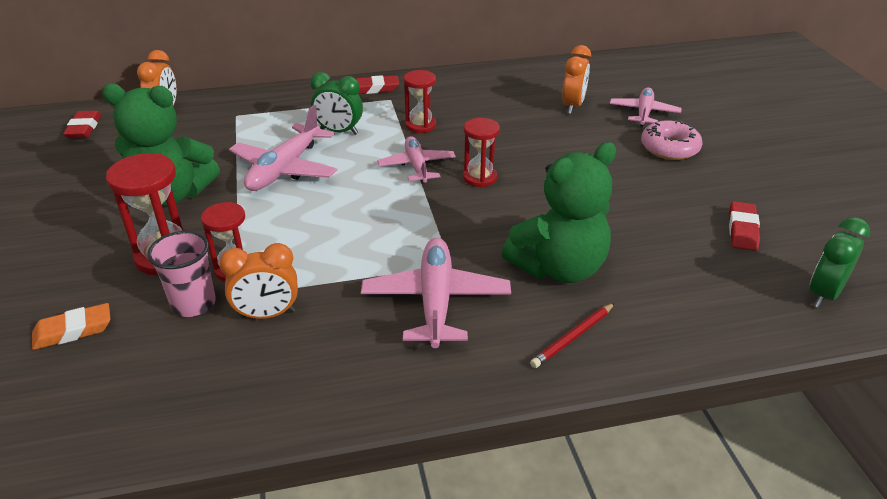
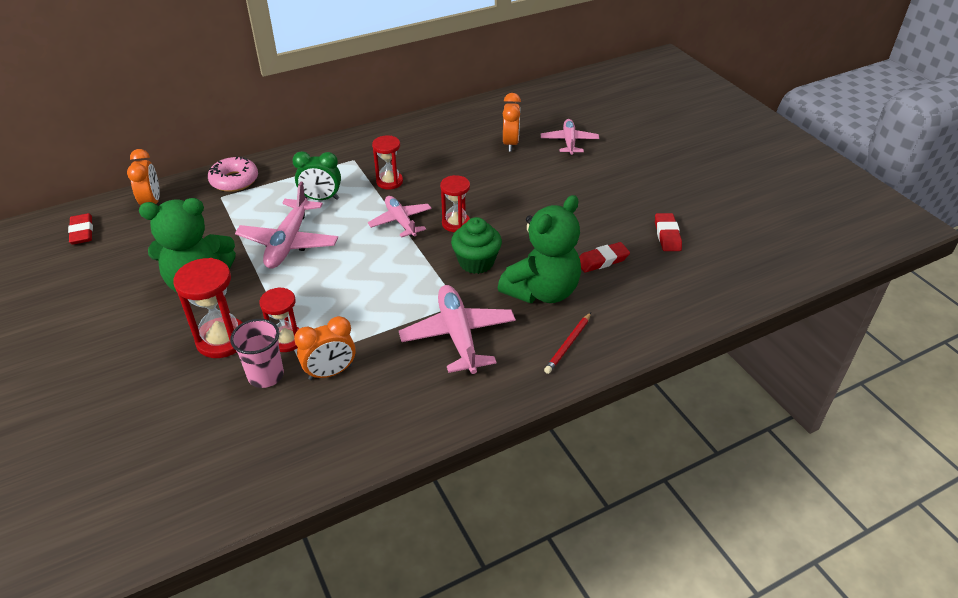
camera: 15 degrees left, 5 degrees up
orange eraser [32,303,110,350] -> none
red eraser [356,75,399,94] -> red eraser moved to [579,242,630,273]
pink donut [641,120,702,160] -> pink donut moved to [208,156,258,192]
green clock [810,217,870,308] -> none
none -> green cupcake [451,217,502,274]

